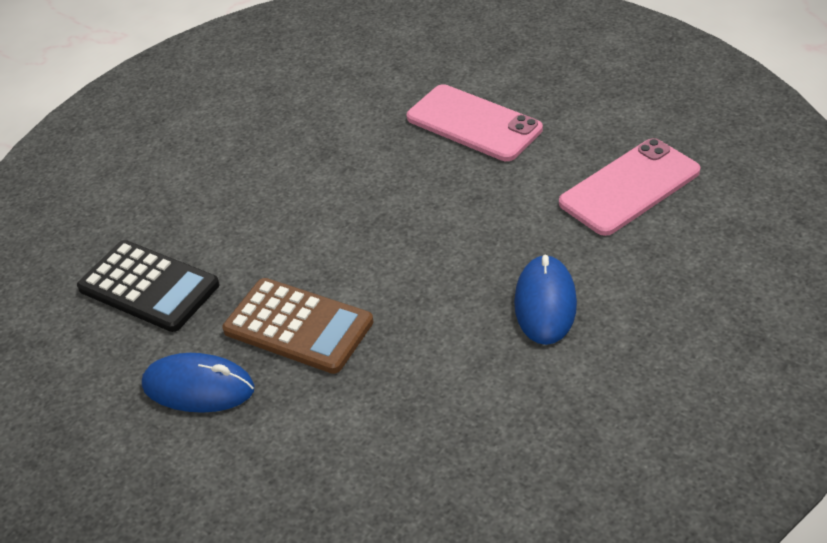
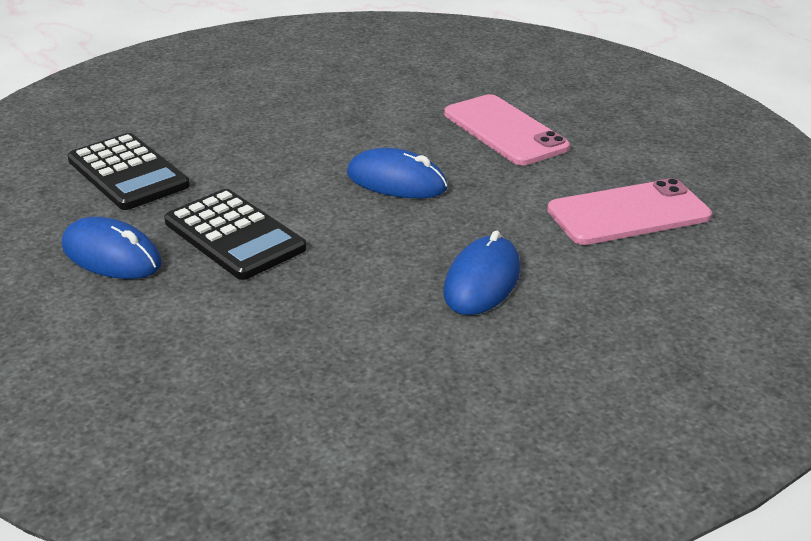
camera: 15 degrees right, 10 degrees down
brown calculator [222,278,373,374] -> black calculator [164,189,306,280]
none -> blue mouse [347,148,448,198]

